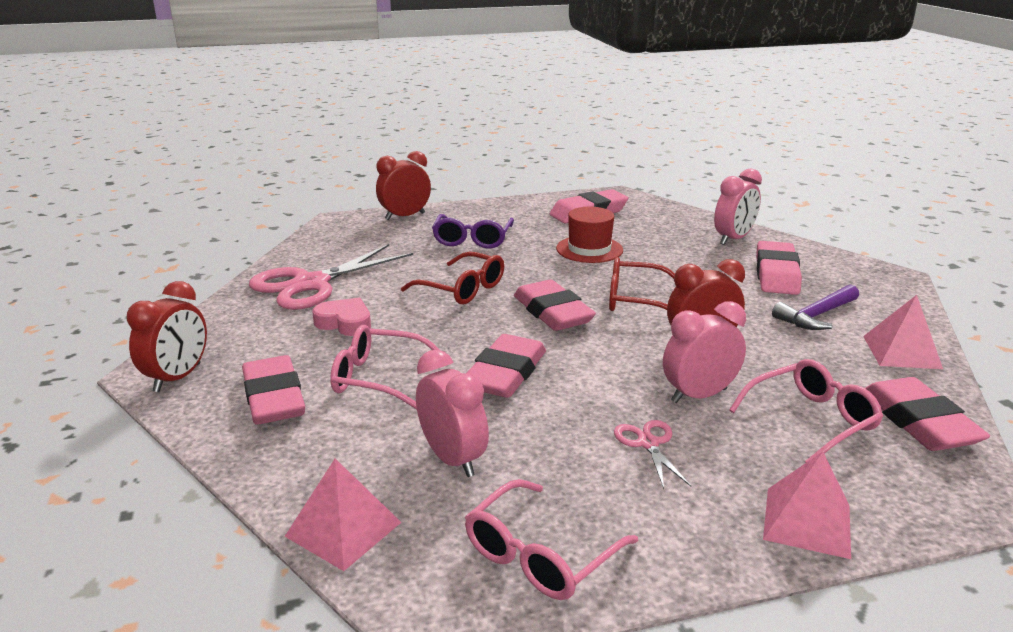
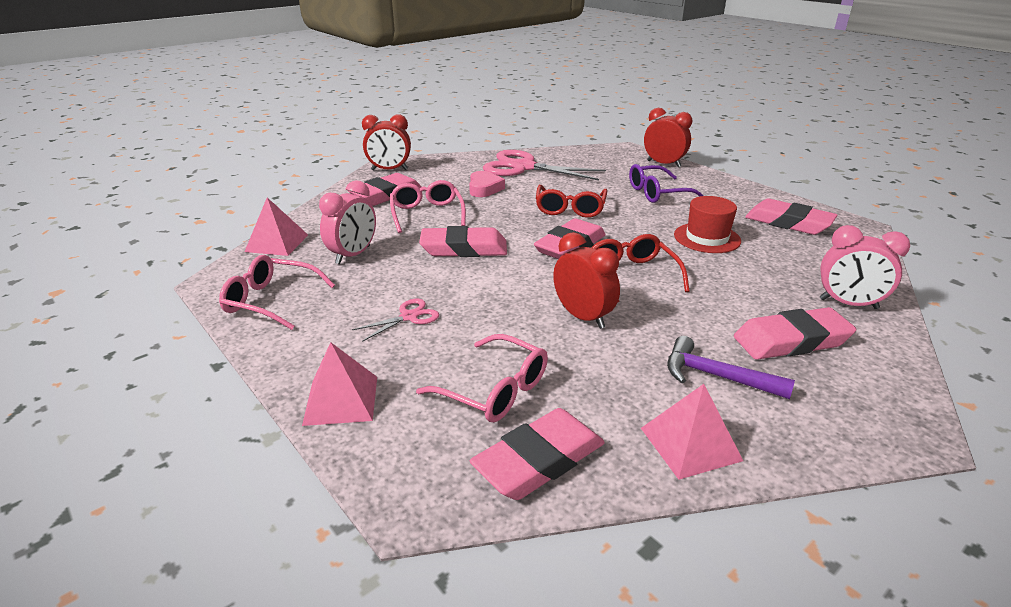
camera: 65 degrees right, 5 degrees up
pink clock [663,301,746,403] -> none

